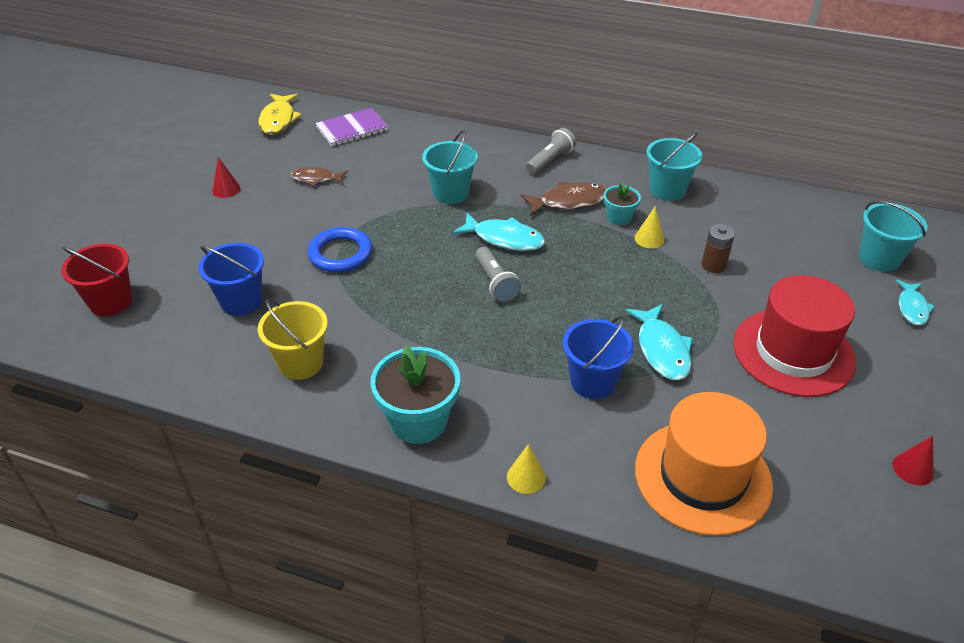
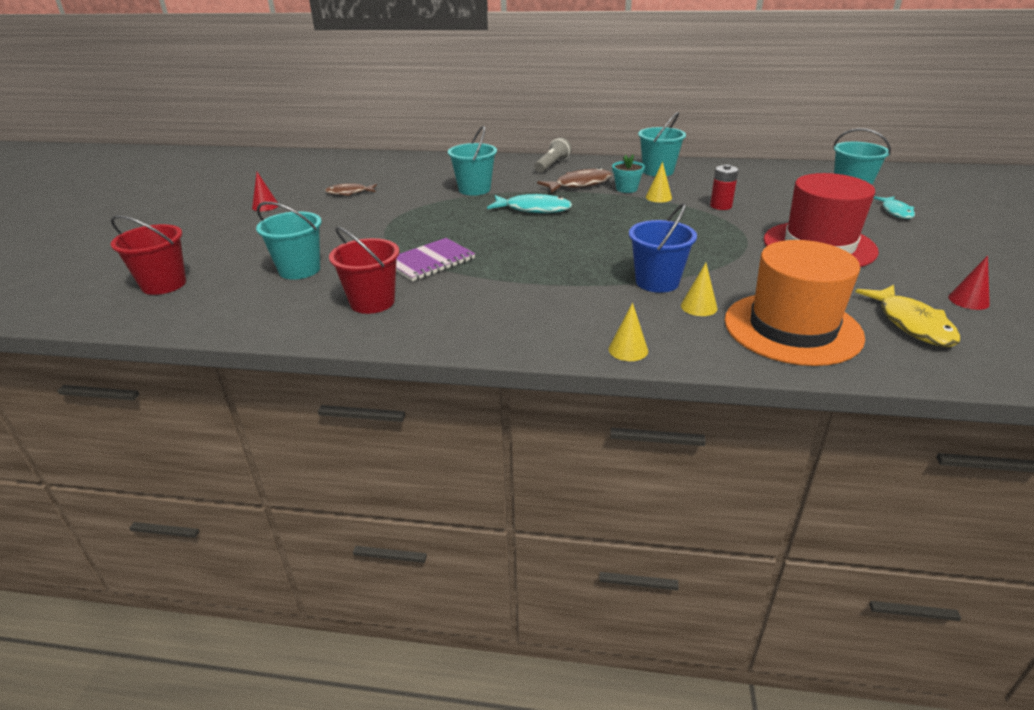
camera: 10 degrees left, 10 degrees down
blue bucket [198,243,264,316] -> turquoise bucket [256,202,322,280]
yellow fish [258,94,302,135] -> yellow fish moved to [855,285,961,347]
yellow bucket [258,298,328,380] -> red bucket [329,226,399,314]
blue ring [308,227,372,273] -> none
purple notebook [315,108,388,146] -> purple notebook moved to [396,238,475,282]
turquoise flower pot [370,346,460,444] -> none
grey flashlight [475,247,521,302] -> none
turquoise fish [626,304,692,380] -> none
brown battery [701,224,735,273] -> red battery [710,164,738,210]
none -> yellow cone [681,263,717,316]

